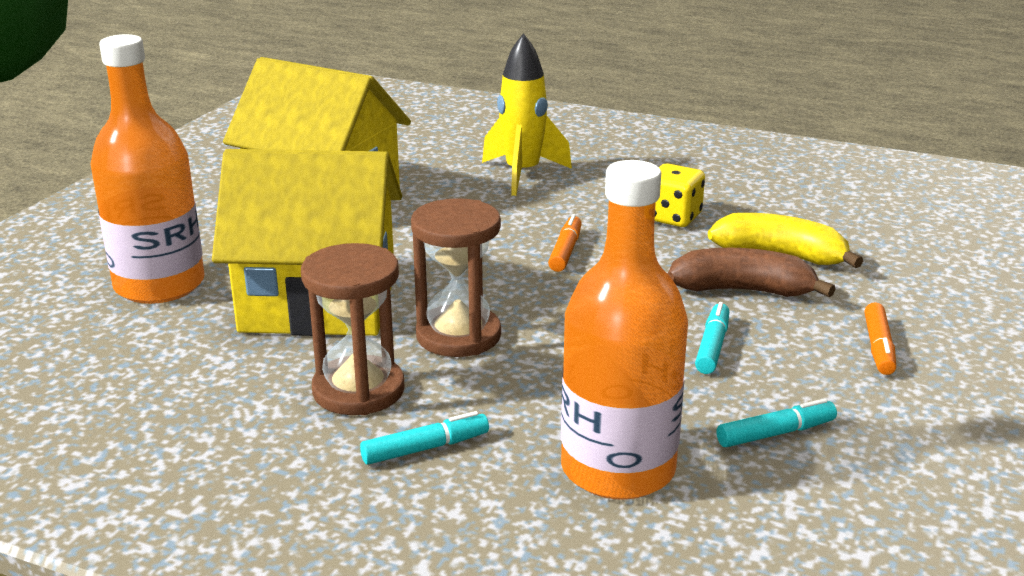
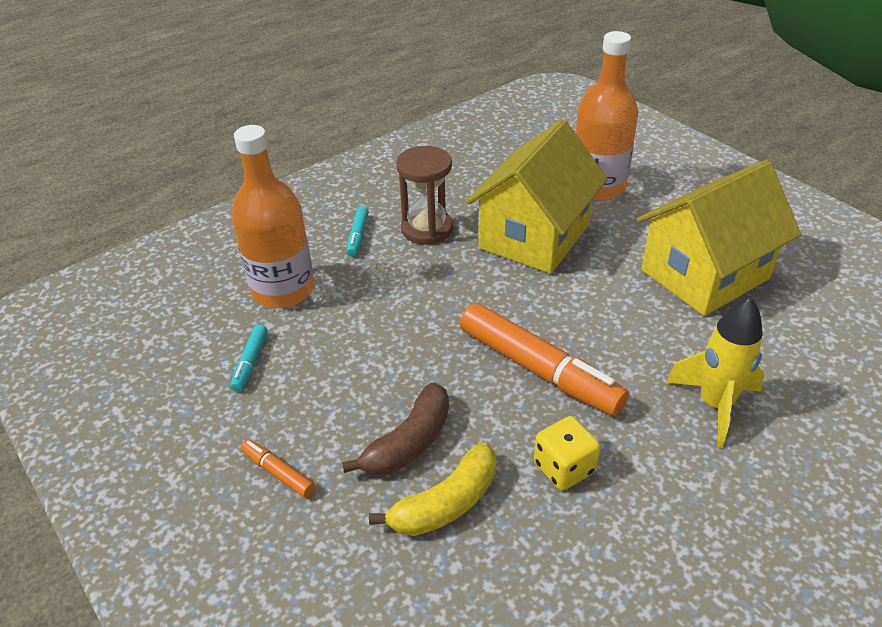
camera: 120 degrees right, 15 degrees up
brown hourglass [411,198,501,357] -> none
orange marker [548,214,582,272] -> orange marker [460,303,629,416], size x2.23
turquoise marker [695,302,729,374] -> none

